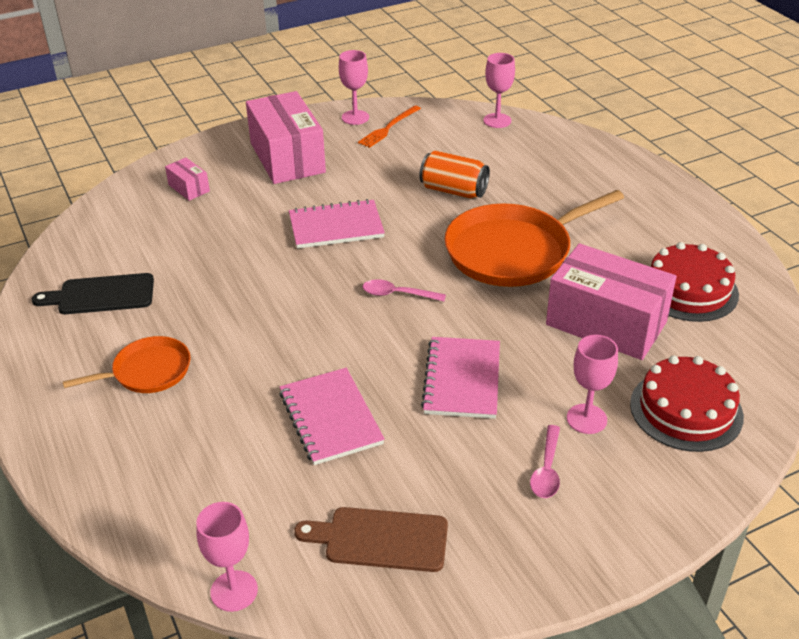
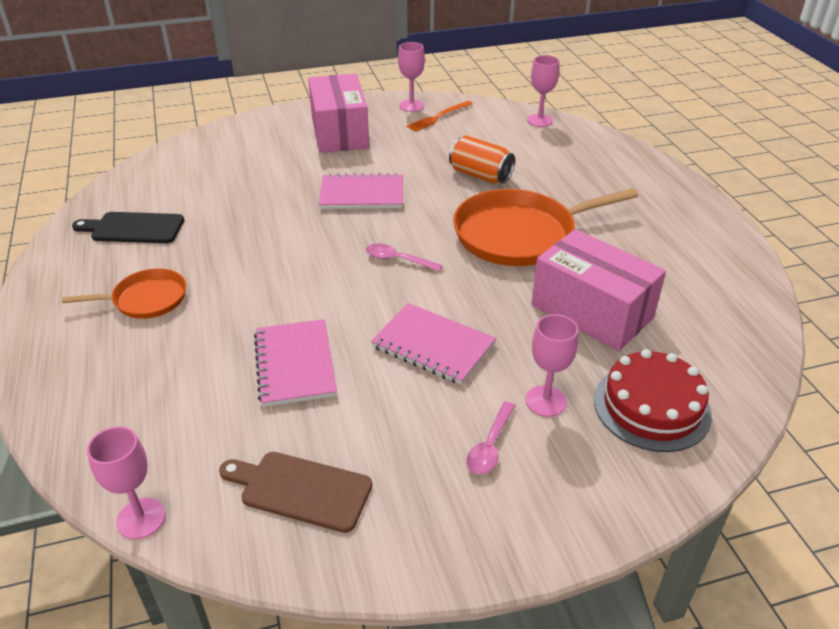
camera: 10 degrees right, 0 degrees up
pink box [165,158,210,201] -> none
pink notebook [421,337,500,419] -> pink notebook turned 75 degrees counterclockwise [371,303,496,385]
red cake [651,242,739,322] -> none

